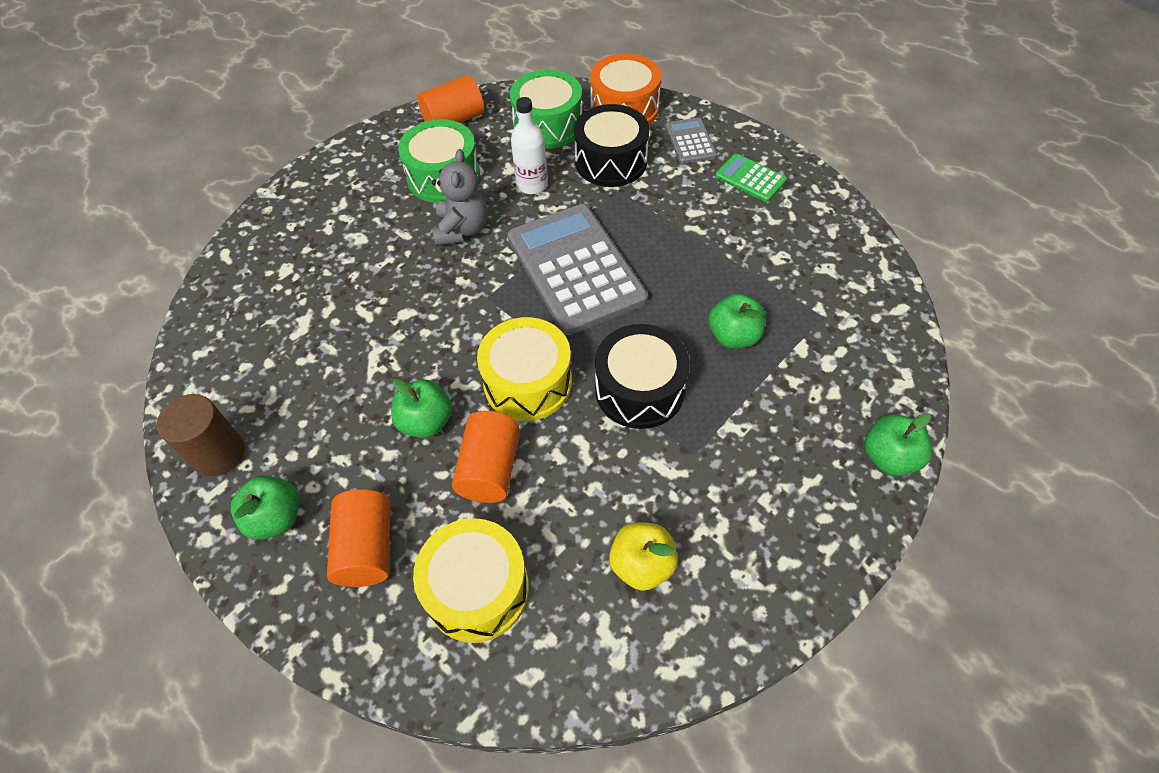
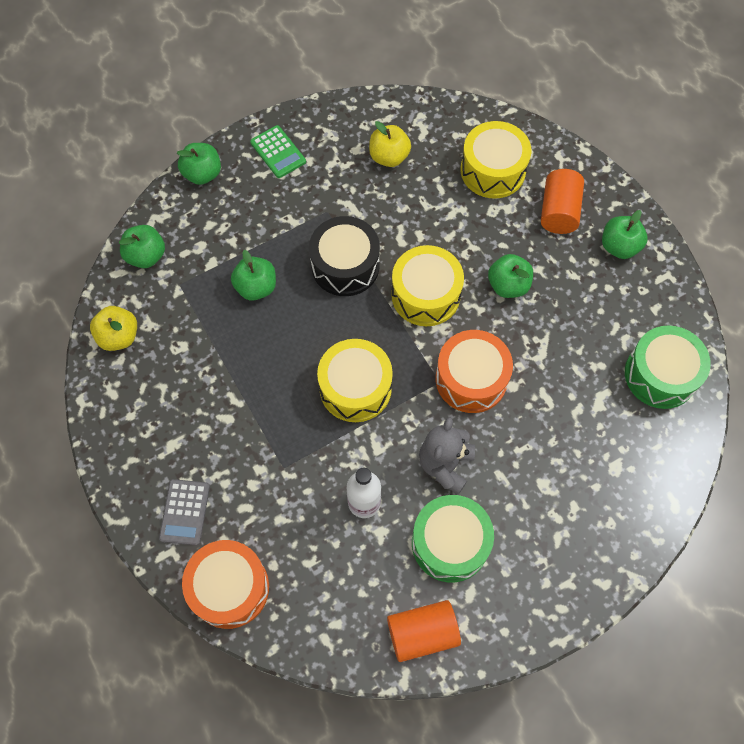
camera: 165 degrees left, 10 degrees up
brown cylinder [157,394,244,476] -> none
orange cylinder [452,411,520,503] -> none
grey calculator [507,204,648,335] -> yellow drum [317,339,393,422]
green drum [510,70,582,149] -> green drum moved to [625,325,711,409]
black drum [574,104,649,187] -> none
green calculator [715,153,787,202] -> green calculator moved to [250,125,306,178]
none -> yellow apple [90,306,137,351]
none -> green apple [119,225,165,268]
none -> orange drum [436,330,513,413]

